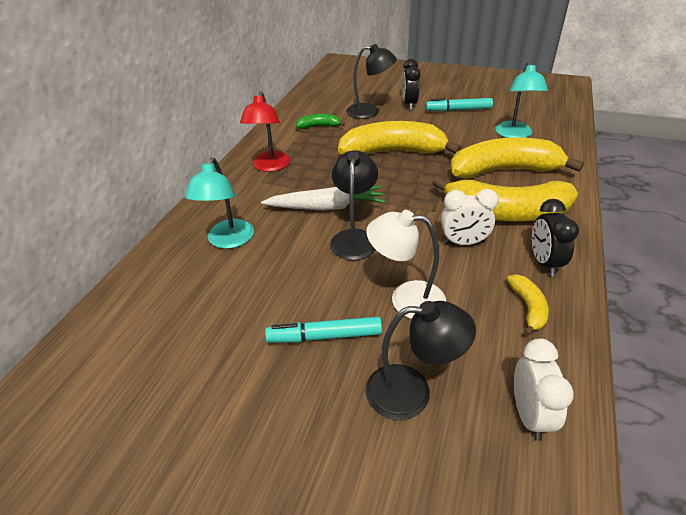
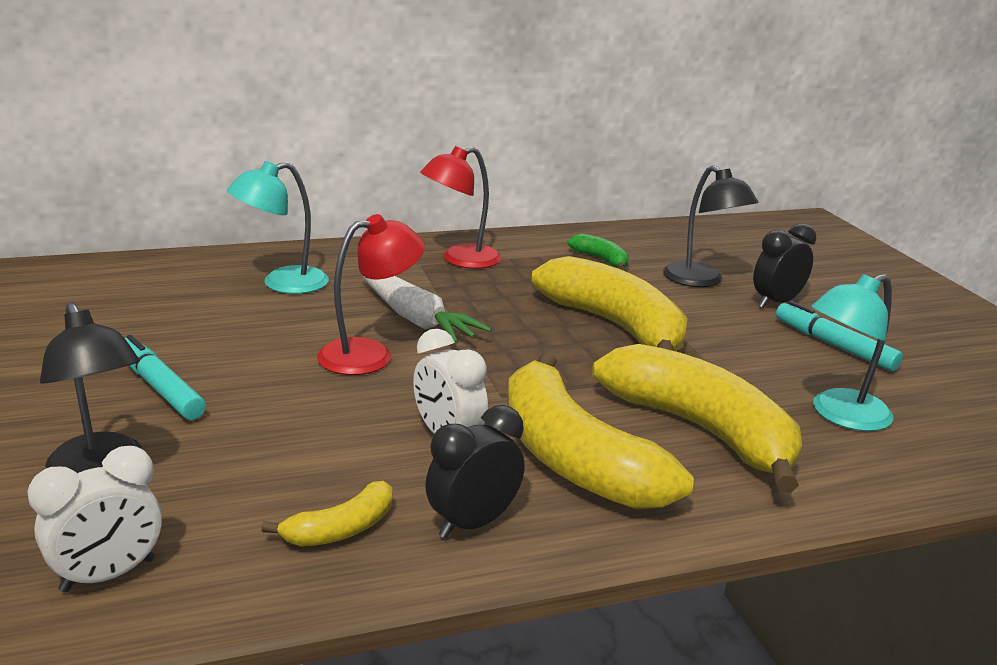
camera: 50 degrees right, 15 degrees down
black lamp [330,150,378,260] -> red lamp [317,214,425,375]
white lamp [366,210,446,319] -> none

